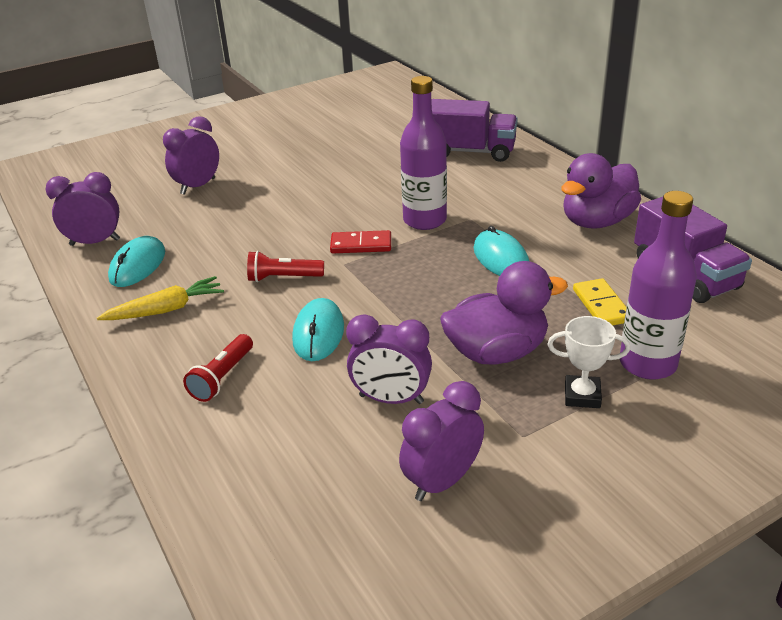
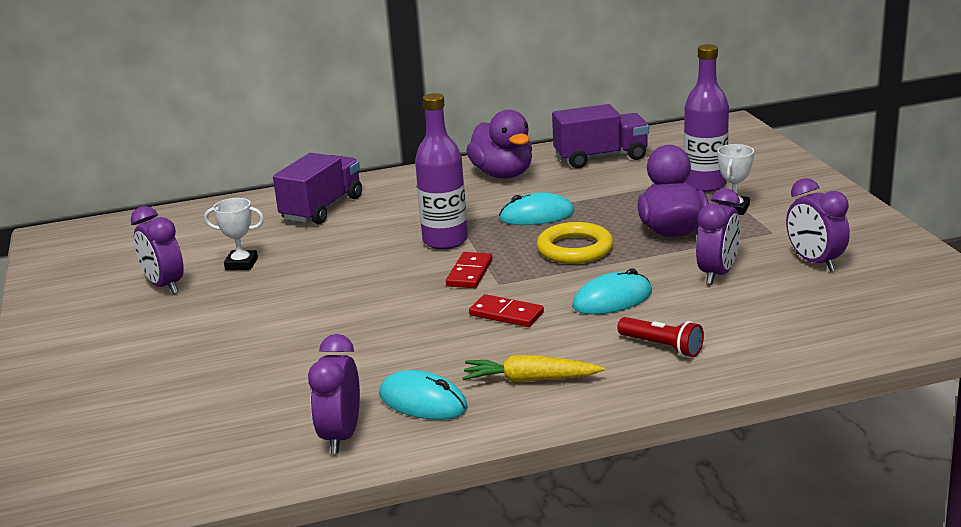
camera: 75 degrees left, 10 degrees down
yellow carrot [97,276,224,320] -> yellow carrot turned 75 degrees counterclockwise [462,355,604,382]
purple clock [163,116,219,195] -> purple clock moved to [131,206,184,294]
red flashlight [247,251,324,282] -> red domino [469,294,544,327]
turquoise mouse [292,298,344,361] -> turquoise mouse turned 45 degrees counterclockwise [572,268,652,315]
yellow domino [573,278,626,325] -> none
none -> white trophy [204,198,264,270]
none -> yellow ring [537,222,613,264]

